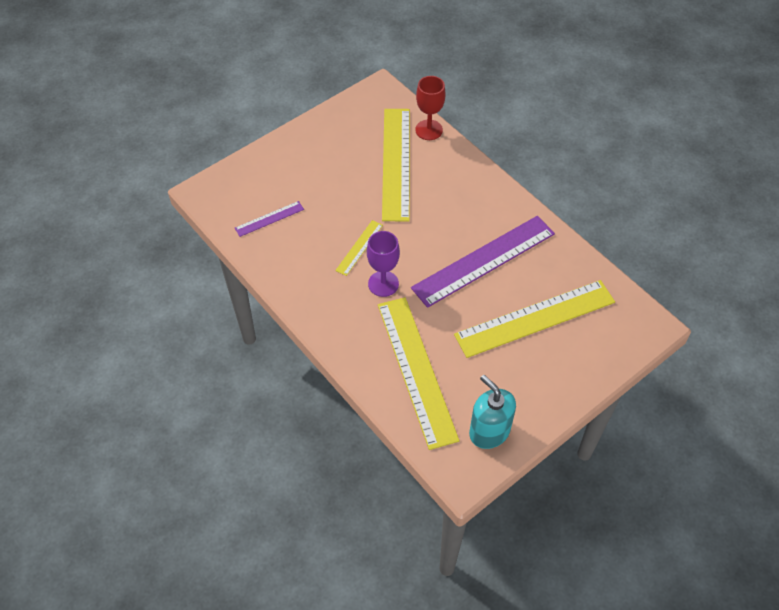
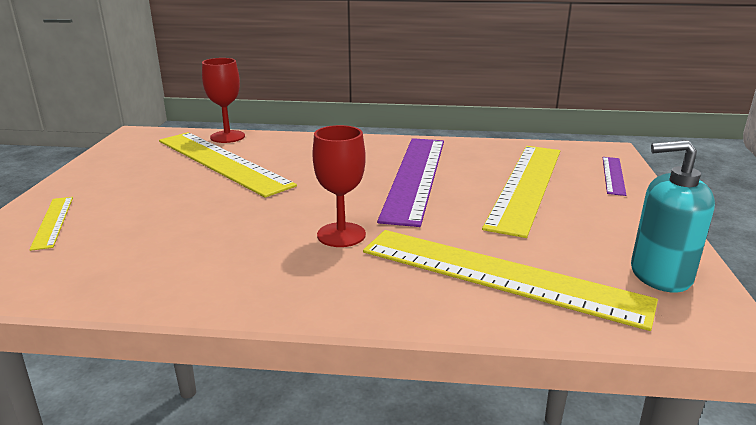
camera: 45 degrees left, 30 degrees down
purple ruler [235,201,304,237] -> purple ruler moved to [603,157,626,196]
yellow ruler [335,220,383,276] -> yellow ruler moved to [29,197,73,251]
purple goblet [367,231,400,297] -> red goblet [312,125,366,247]

